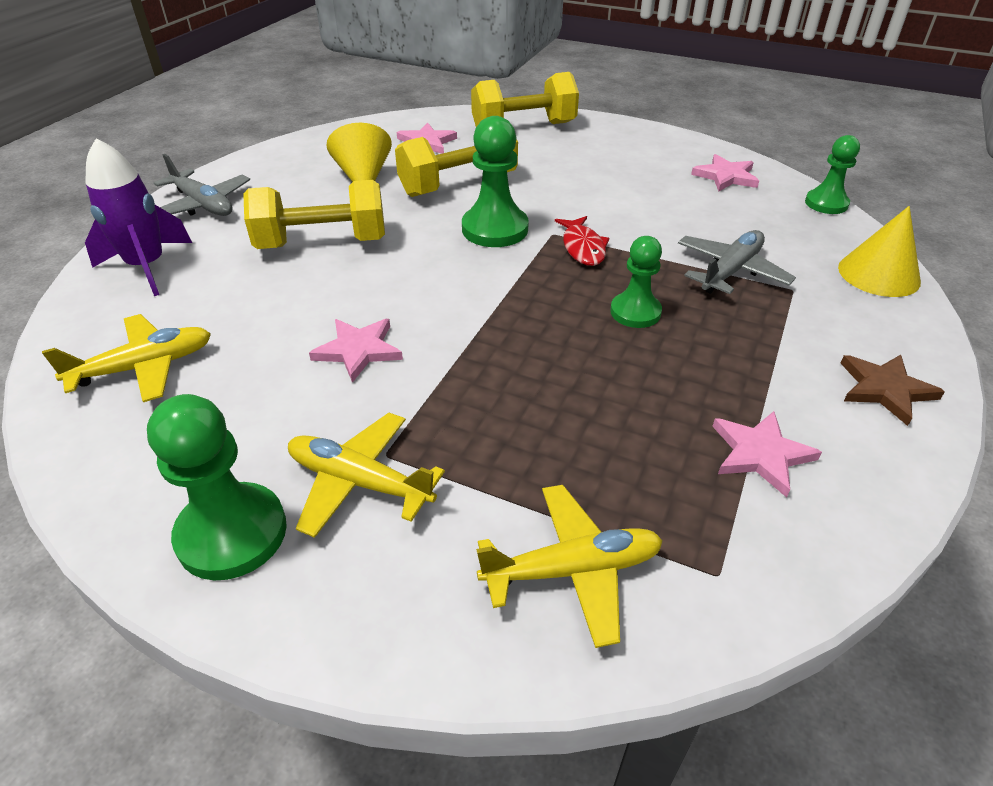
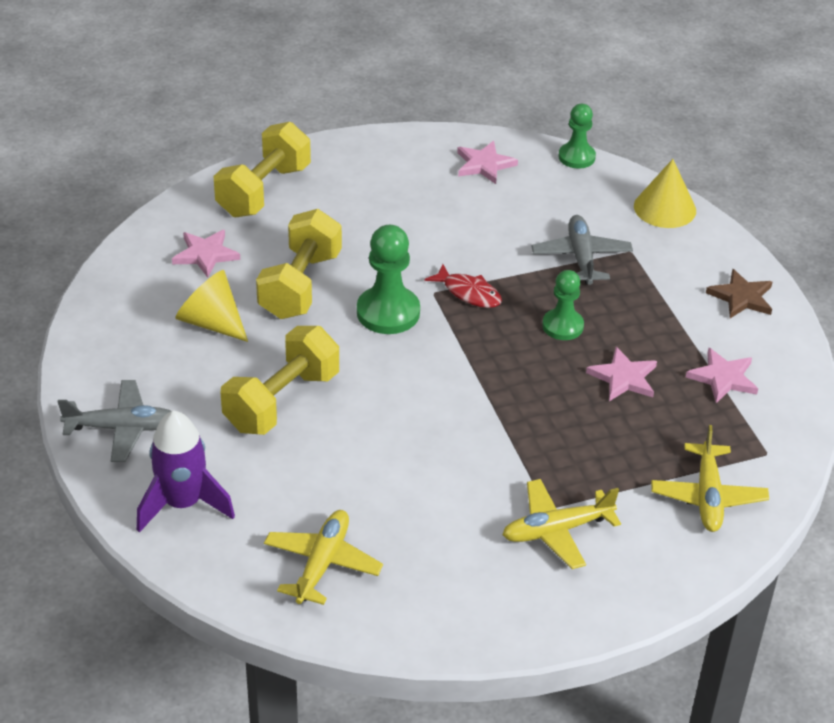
camera: 45 degrees left, 0 degrees up
green pawn [147,394,287,580] -> none
pink star [309,319,403,383] -> pink star moved to [586,347,657,401]
yellow plane [476,485,663,648] -> yellow plane turned 150 degrees clockwise [651,425,769,532]

